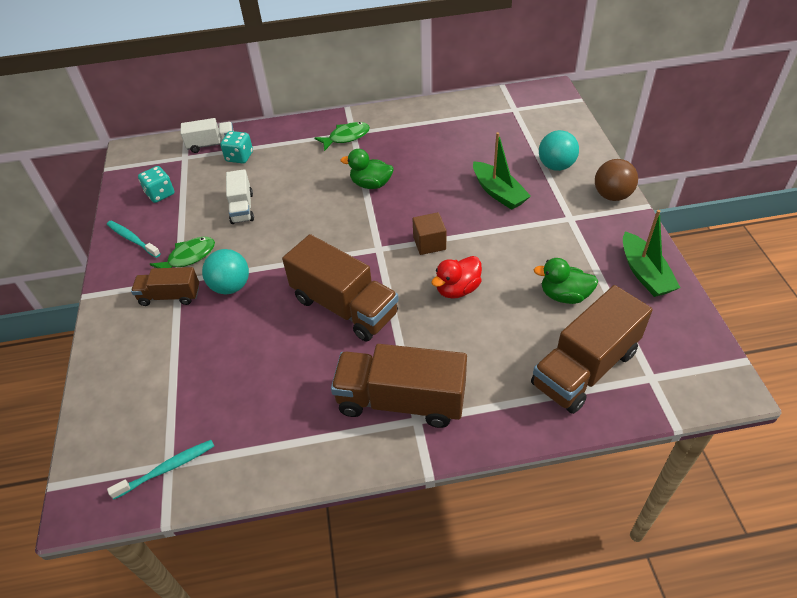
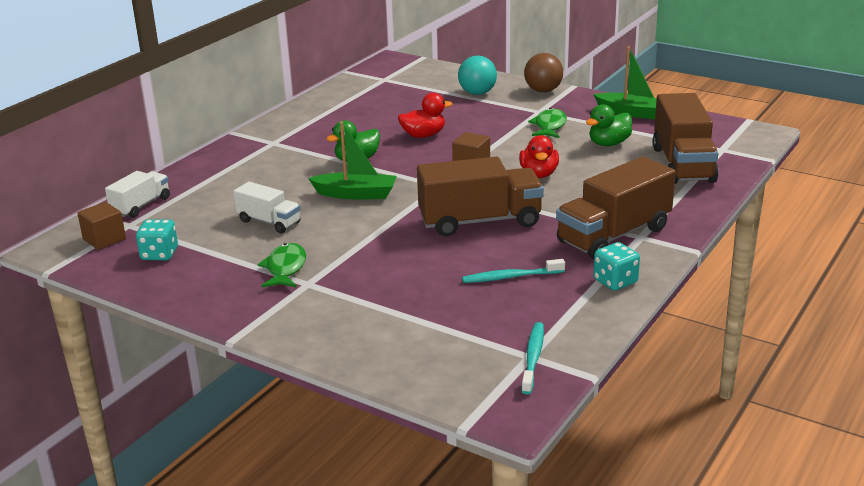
camera: 50 degrees left, 20 degrees down
turquoise toothbrush [107,221,161,258] -> turquoise toothbrush moved to [462,259,565,283]
brown truck [131,267,199,306] -> none
turquoise ball [202,249,249,294] -> none
turquoise dice [220,131,253,164] -> turquoise dice moved to [593,242,640,291]
green fish [315,122,370,151] -> green fish moved to [528,108,567,138]
green boat [473,132,531,210] -> green boat moved to [308,122,397,200]
none -> brown cube [77,202,126,250]
none -> red duck [398,93,453,138]

